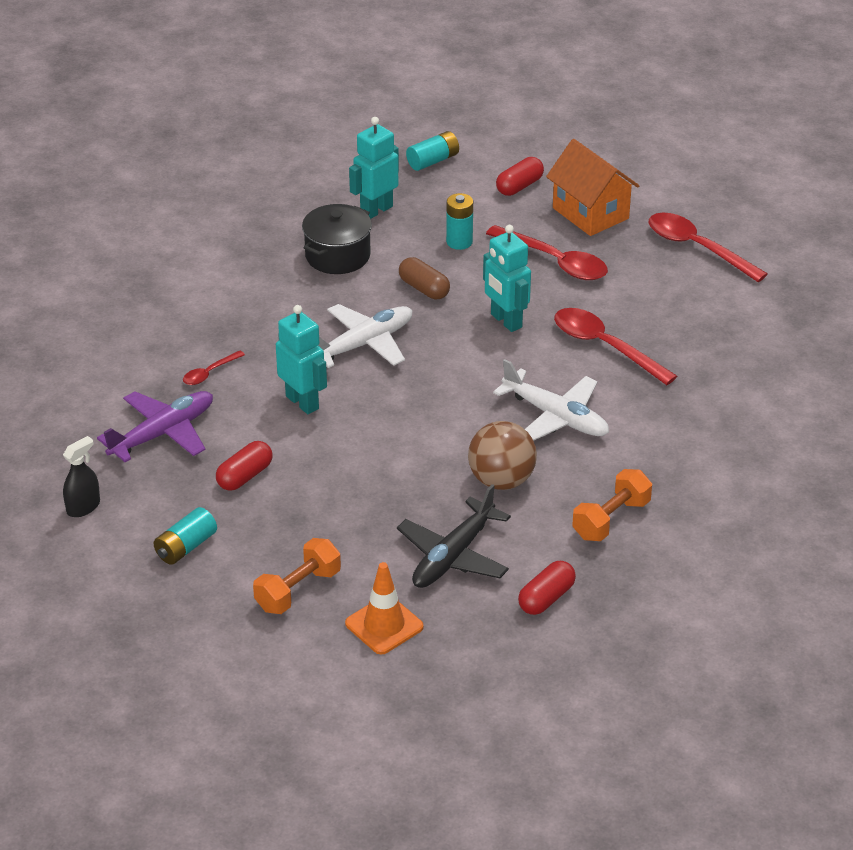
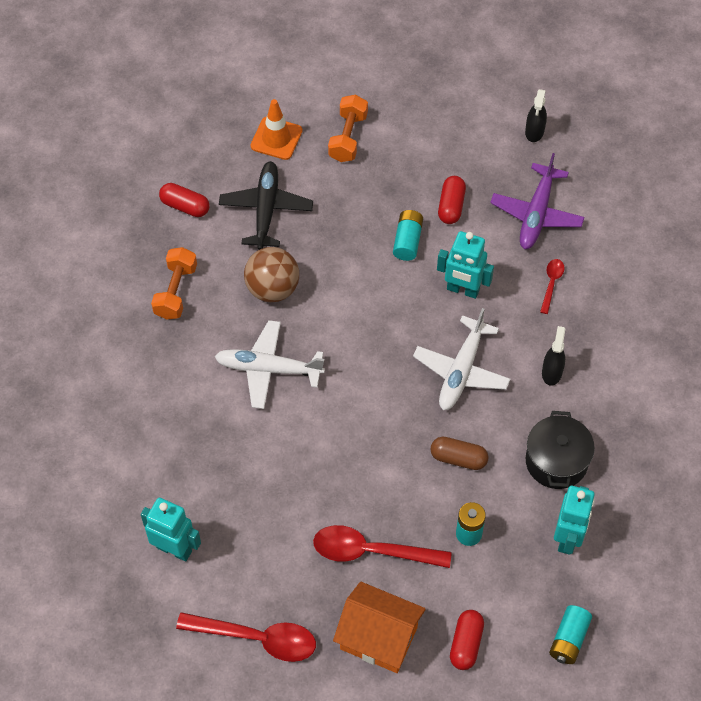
camera: 150 degrees right, 20 degrees up
turquoise battery [153,507,217,565] -> turquoise battery moved to [393,210,423,261]
turquoise robot [483,225,531,332] -> turquoise robot moved to [141,498,201,561]
red capsule [518,561,576,615] -> red capsule turned 75 degrees counterclockwise [159,183,210,217]
red spoon [554,308,677,385] -> none
none -> black spray bottle [542,326,565,386]

